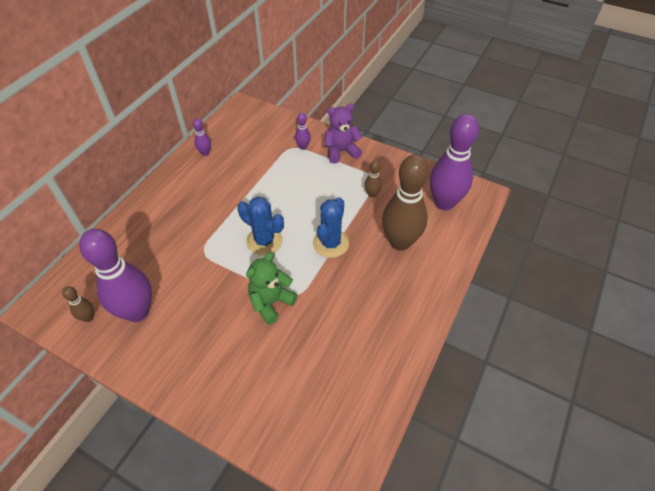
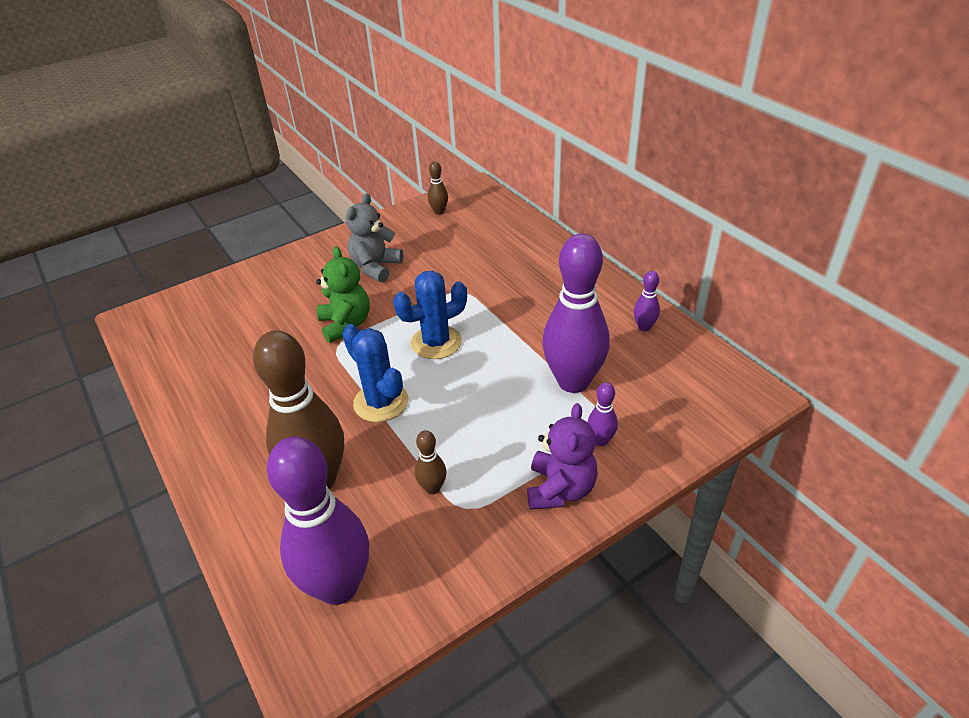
camera: 120 degrees right, 10 degrees down
purple bowling pin [79,229,152,322] -> purple bowling pin moved to [542,233,610,393]
none -> grey teddy bear [346,193,403,282]

